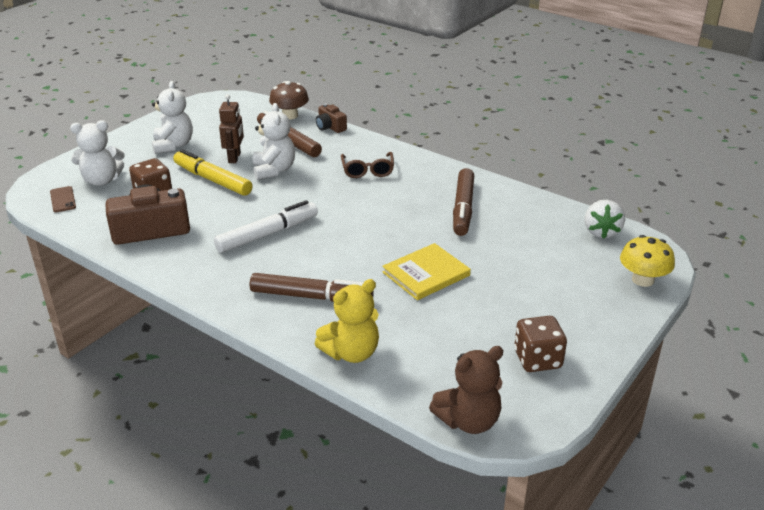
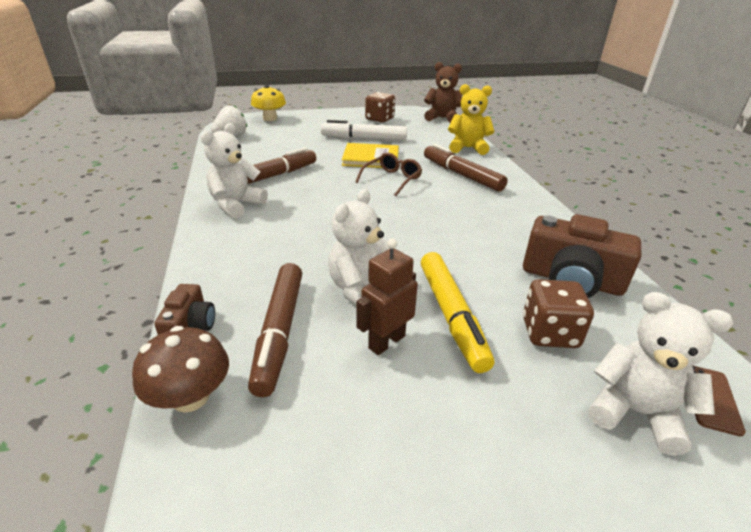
camera: 140 degrees left, 0 degrees up
white teddy bear [152,81,193,154] -> white teddy bear moved to [201,123,268,218]
white marker [214,200,318,253] -> white marker moved to [321,120,407,140]
brown glasses [341,152,394,178] -> brown glasses moved to [355,152,422,196]

